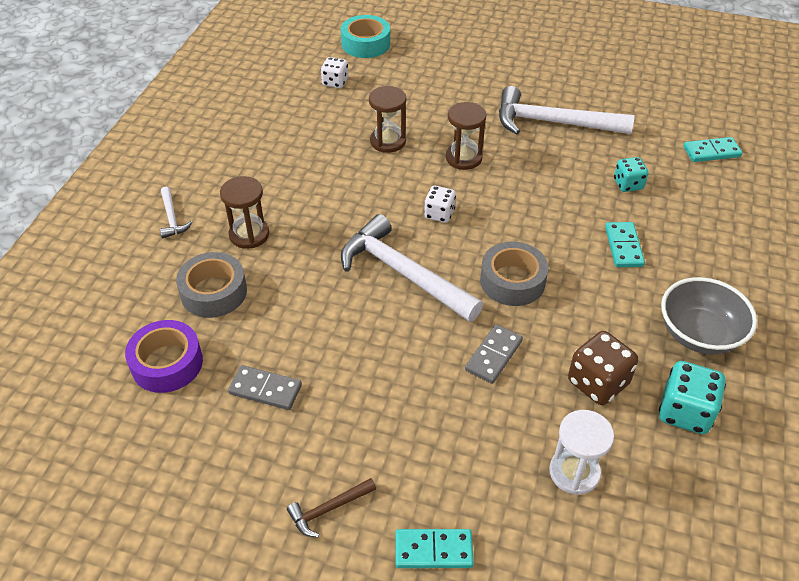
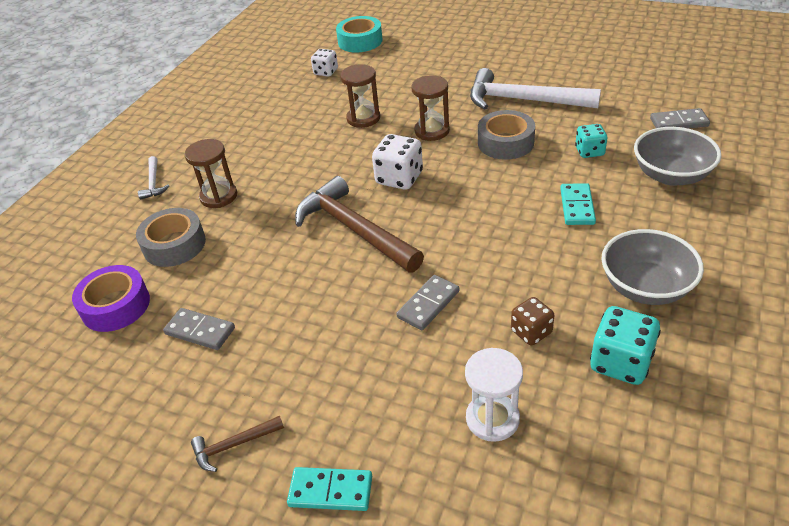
camera: 10 degrees right, 5 degrees down
white hammer [341,214,483,322] -> brown hammer [295,176,424,273]
white dice [424,186,456,223] -> white dice [372,134,423,190], size x1.57
grey tape [480,241,548,306] -> grey tape moved to [478,110,535,160]
brown dice [568,331,638,405] -> brown dice [511,297,555,346], size x0.64
turquoise domino [683,137,743,162] -> grey domino [650,108,710,129]
none -> grey bowl [634,127,721,186]

